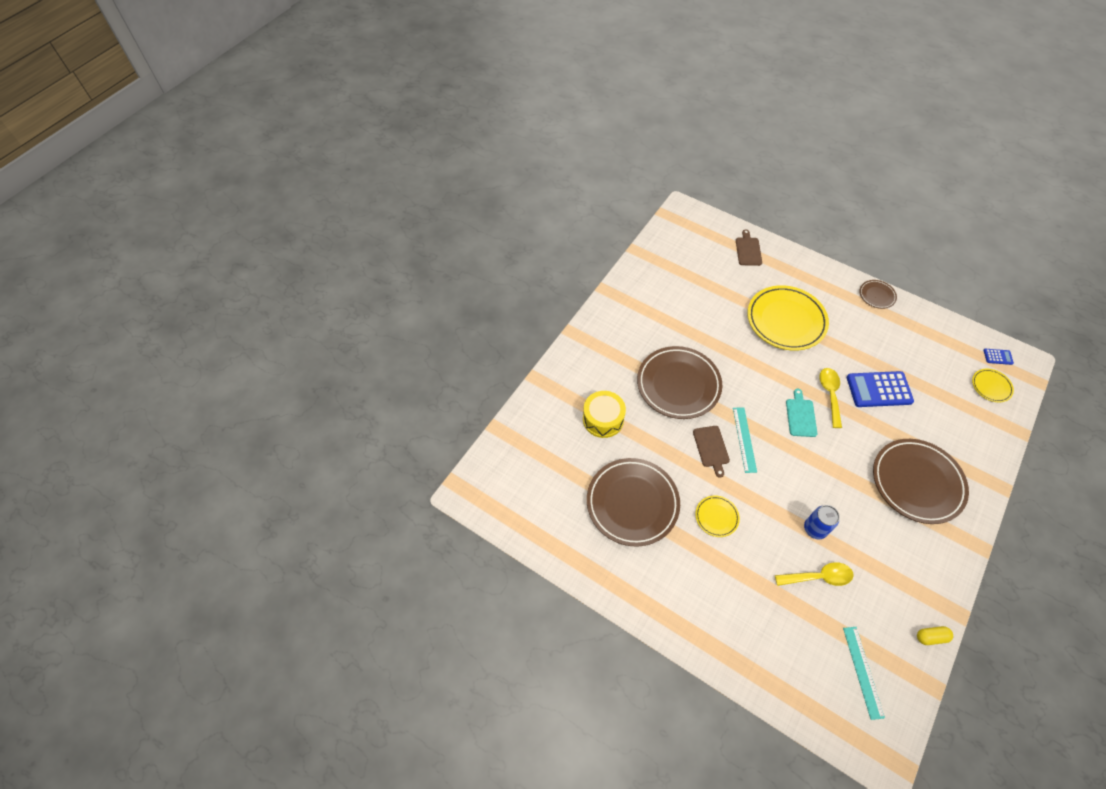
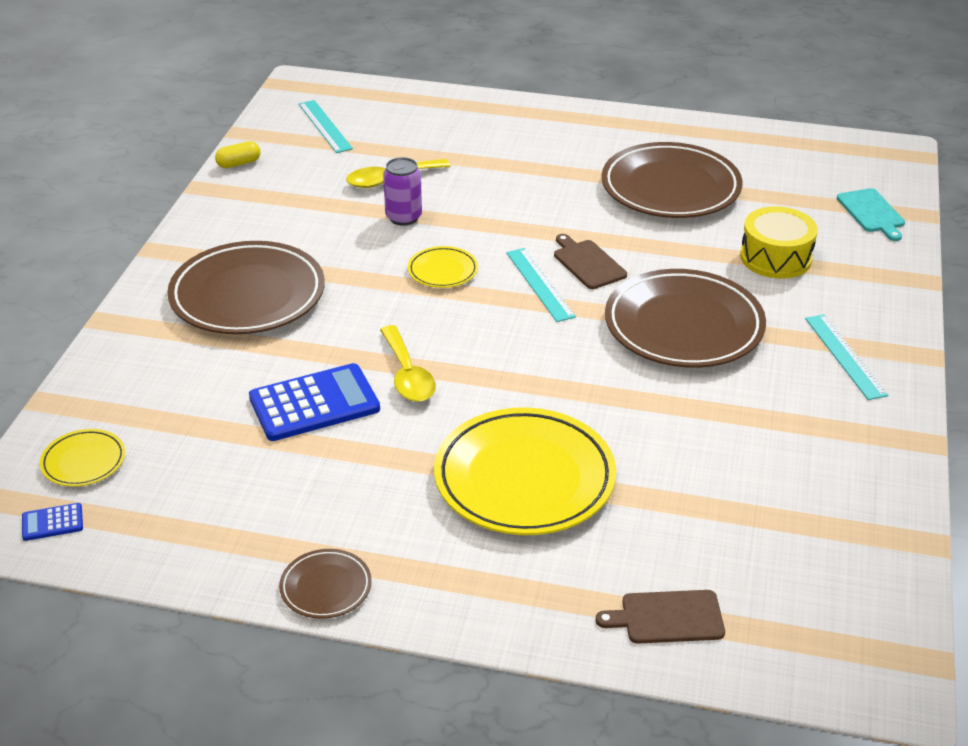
camera: 160 degrees right, 20 degrees down
yellow plate [695,495,740,537] -> yellow plate moved to [408,246,478,288]
brown cutting board [736,229,762,266] -> brown cutting board turned 105 degrees clockwise [595,590,725,644]
turquoise cutting board [786,389,817,437] -> turquoise cutting board moved to [837,188,905,241]
blue can [804,505,840,539] -> purple can [383,157,422,226]
none -> turquoise ruler [805,314,889,400]

